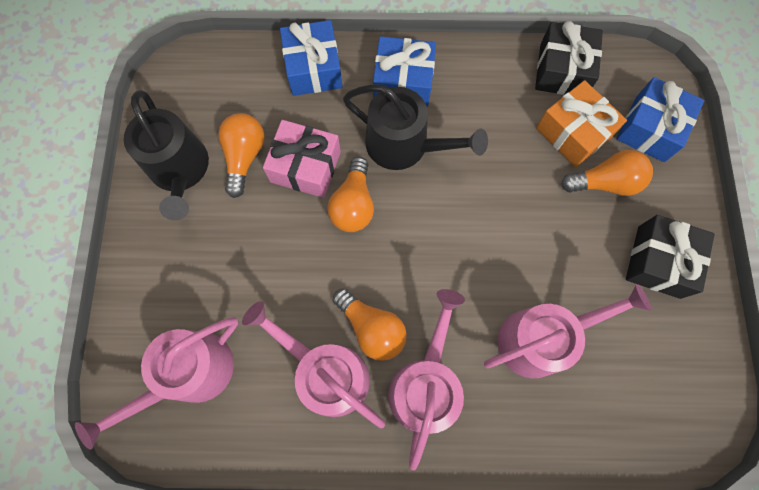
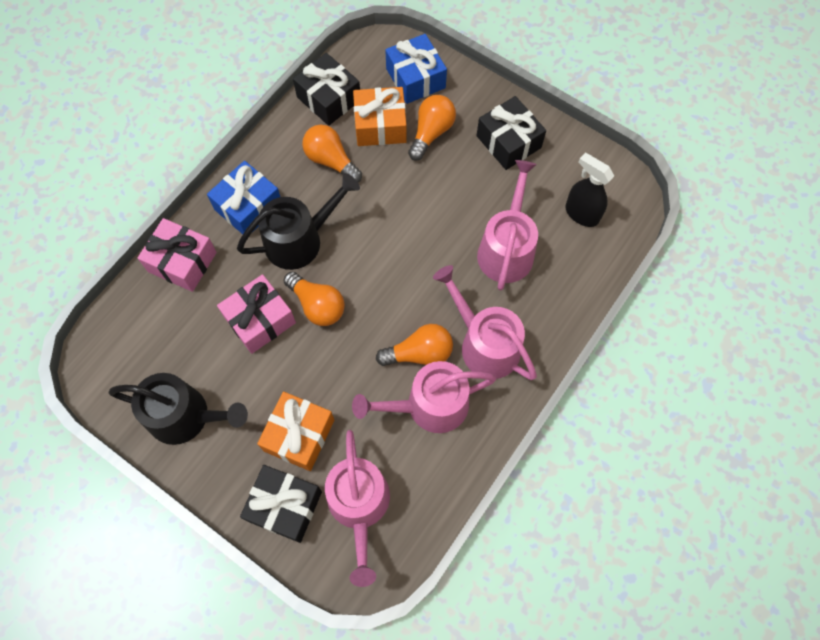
camera: 55 degrees left, 5 degrees down
orange light bulb [218,113,265,198] -> orange light bulb moved to [302,125,362,182]
blue gift [280,20,343,96] -> pink gift [138,218,217,292]
none -> black gift [240,465,322,543]
none -> orange gift [257,392,334,471]
none -> black spray bottle [565,153,614,227]

